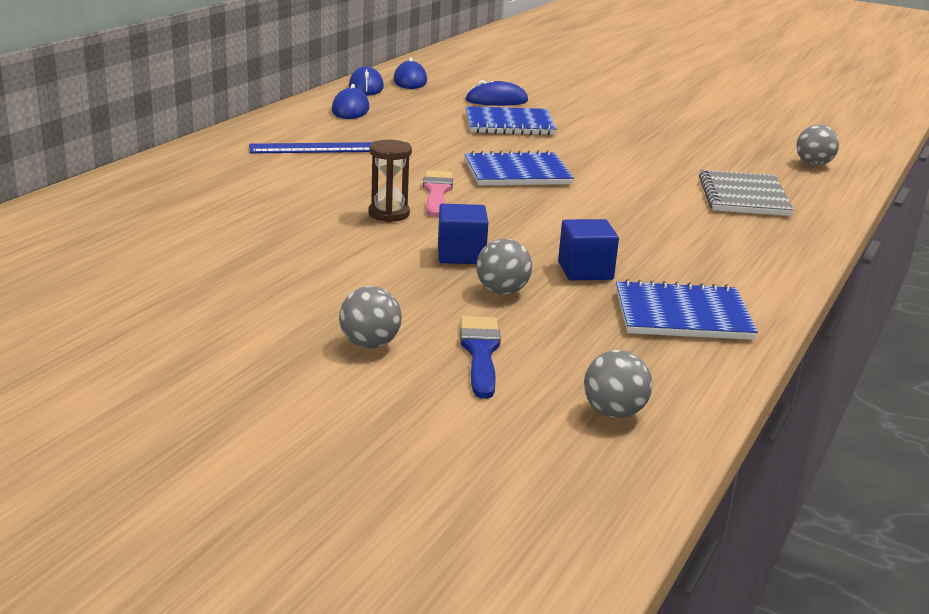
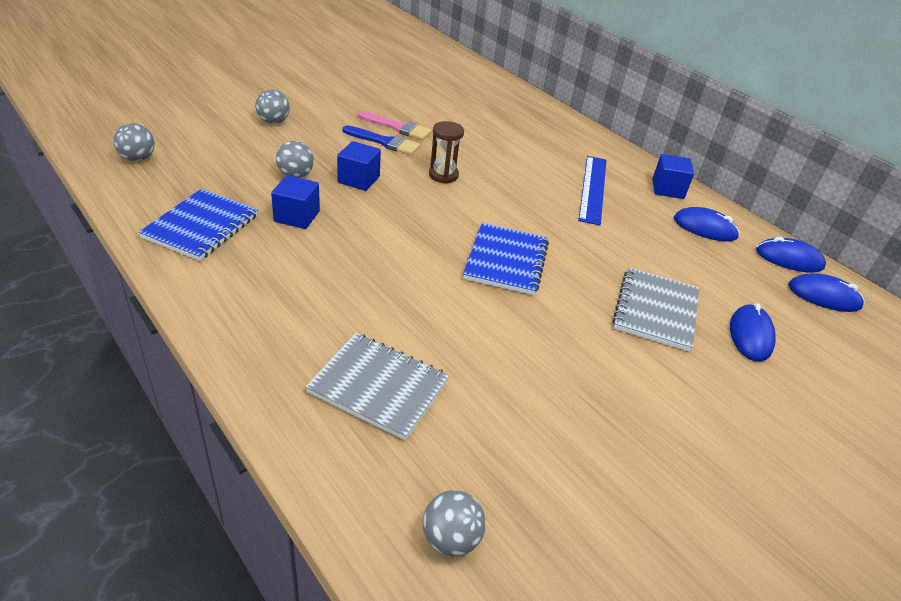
camera: 110 degrees right, 15 degrees up
pink brush [423,170,453,217] -> pink brush moved to [358,111,432,140]
blue brush [460,316,501,399] -> blue brush moved to [342,125,420,155]
blue notebook [466,106,557,135] -> grey notebook [612,268,699,352]
none -> blue cube [652,154,694,199]

